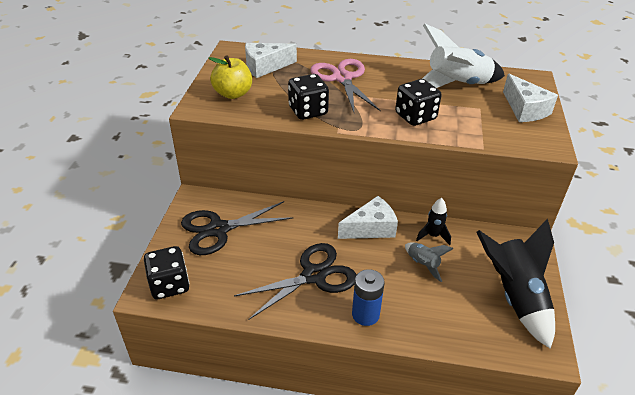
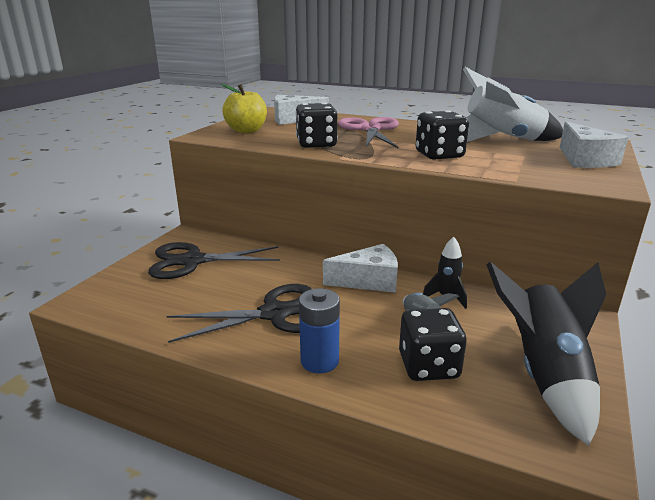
camera: 15 degrees right, 15 degrees down
black dice [144,246,190,299] -> black dice moved to [399,308,467,381]

